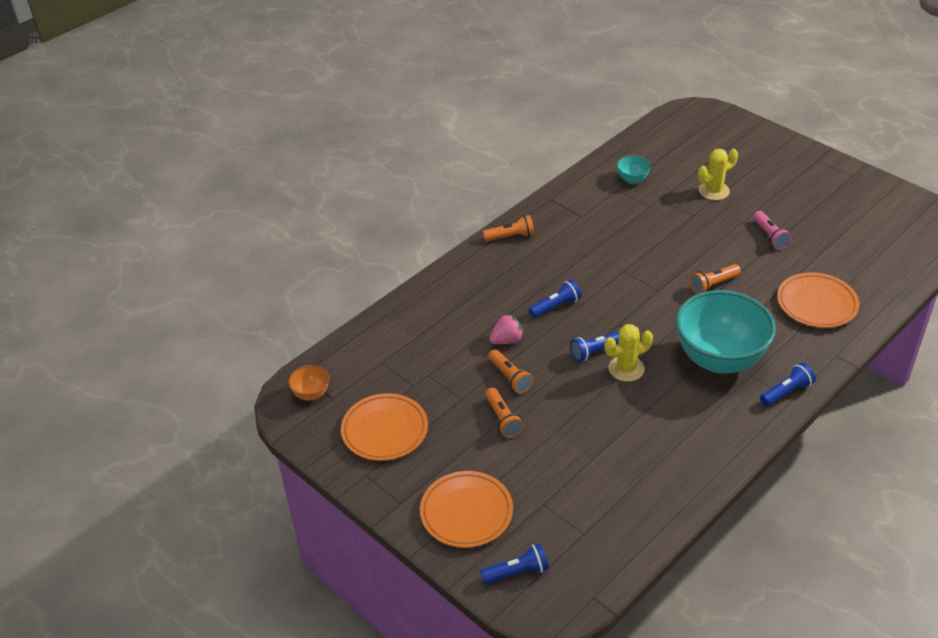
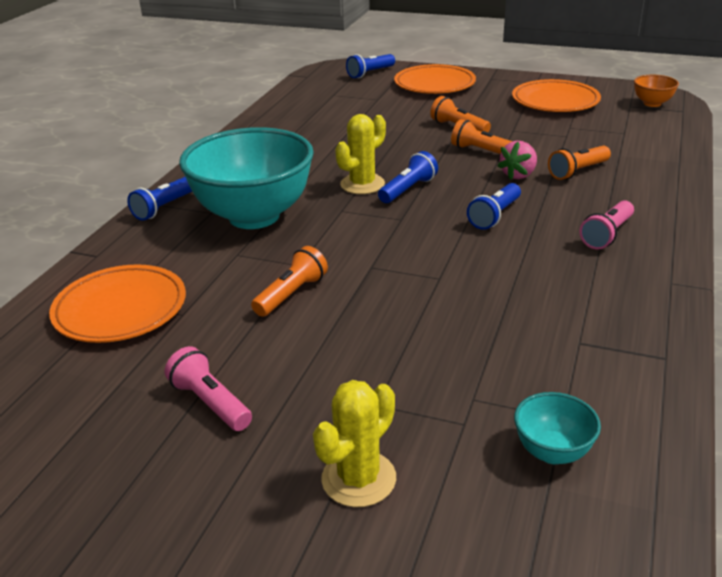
camera: 155 degrees right, 10 degrees down
orange flashlight [483,215,534,241] -> orange flashlight moved to [548,146,611,180]
none -> pink flashlight [579,200,634,249]

